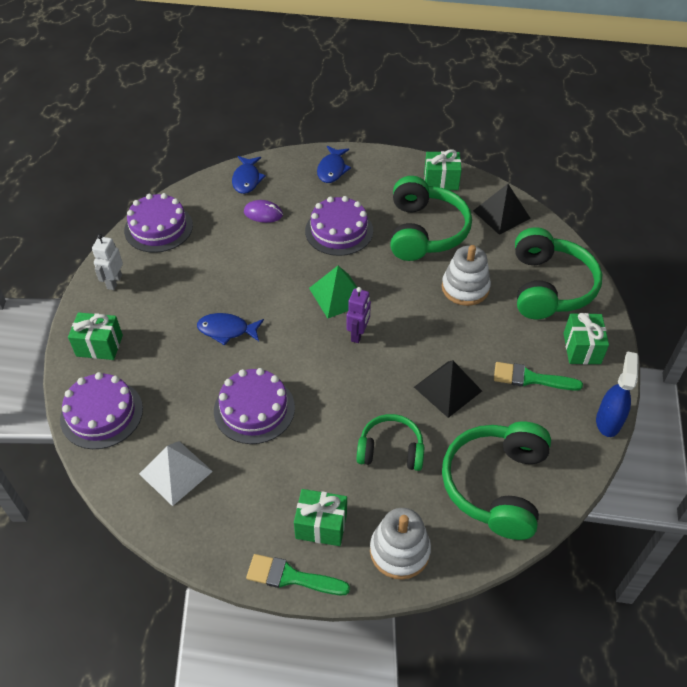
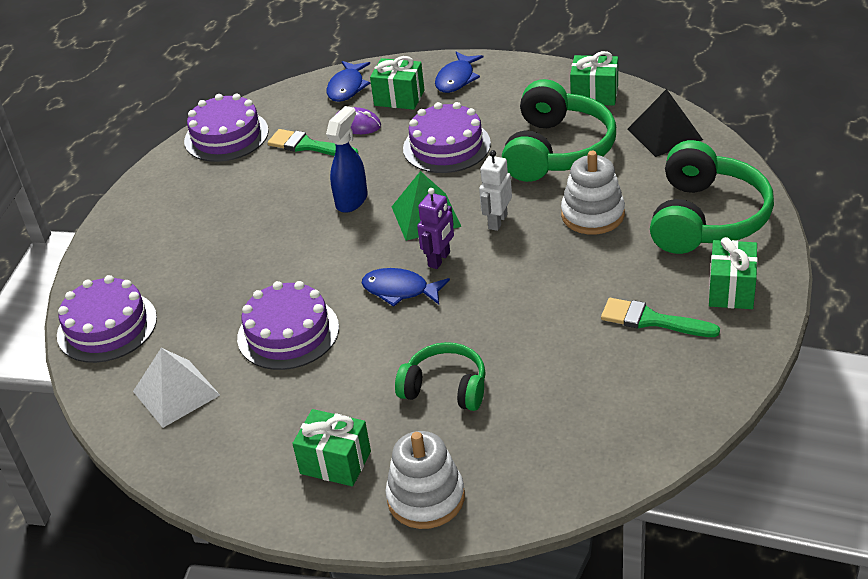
camera: 15 degrees right, 10 degrees down
green gift [68,312,123,360] -> green gift moved to [370,56,424,110]
white robot [92,234,123,290] -> white robot moved to [479,150,512,231]
blue fish [197,313,264,345] -> blue fish moved to [362,268,450,307]
green brush [246,554,350,595] -> green brush moved to [268,129,359,156]
black pyramid [414,360,482,418] -> none
green headphones [442,421,551,540] -> none
blue spray bottle [596,351,639,437] -> blue spray bottle moved to [326,106,368,213]

